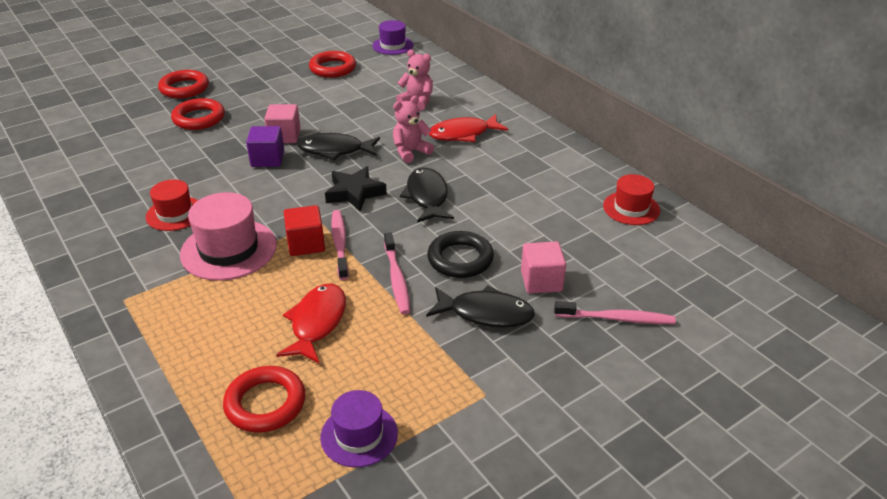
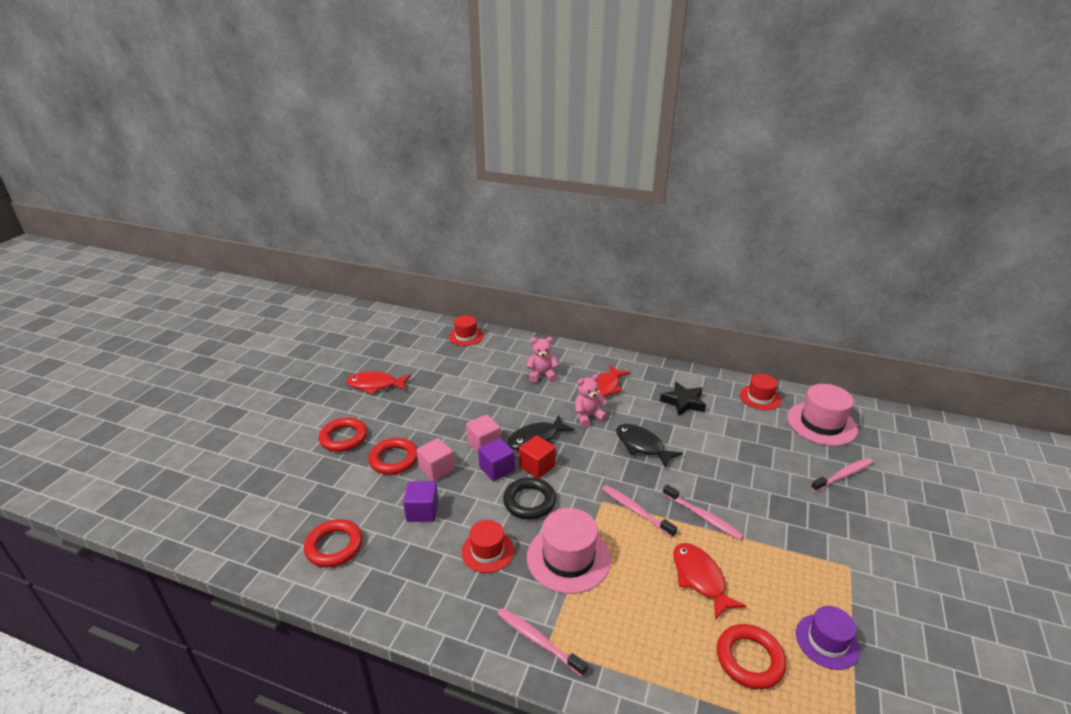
camera: 35 degrees left, 5 degrees down
red cube [284,205,325,256] -> red cube moved to [519,435,556,479]
red ring [309,51,356,78] -> red ring moved to [304,519,363,567]
black star [325,166,387,211] -> black star moved to [660,382,706,416]
purple hat [372,20,413,55] -> red hat [449,315,484,346]
pink teddy bear [393,96,434,163] -> pink teddy bear turned 45 degrees clockwise [575,374,608,427]
black fish [426,285,535,328] -> none
black ring [427,231,494,278] -> black ring moved to [503,477,556,519]
pink cube [521,241,566,294] -> pink cube moved to [416,438,455,481]
none -> red fish [346,371,411,395]
none -> purple cube [403,481,438,522]
none -> pink toothbrush [498,608,588,677]
none -> pink hat [787,384,858,446]

